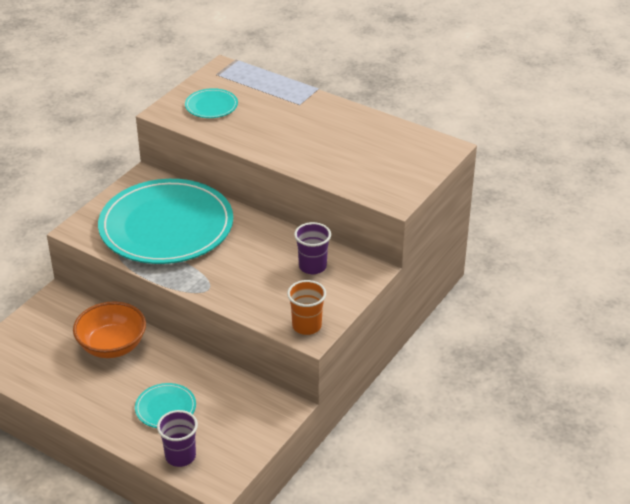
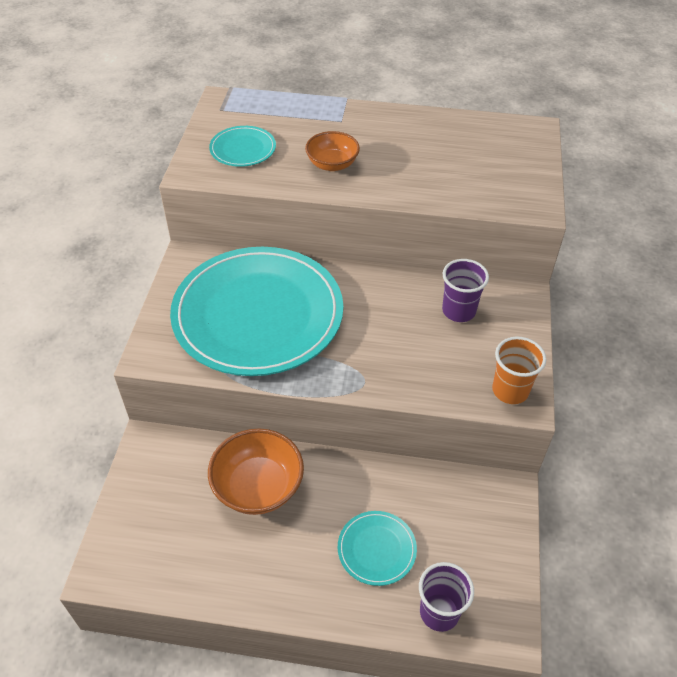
camera: 25 degrees left, 10 degrees up
none -> orange bowl [305,131,360,171]

